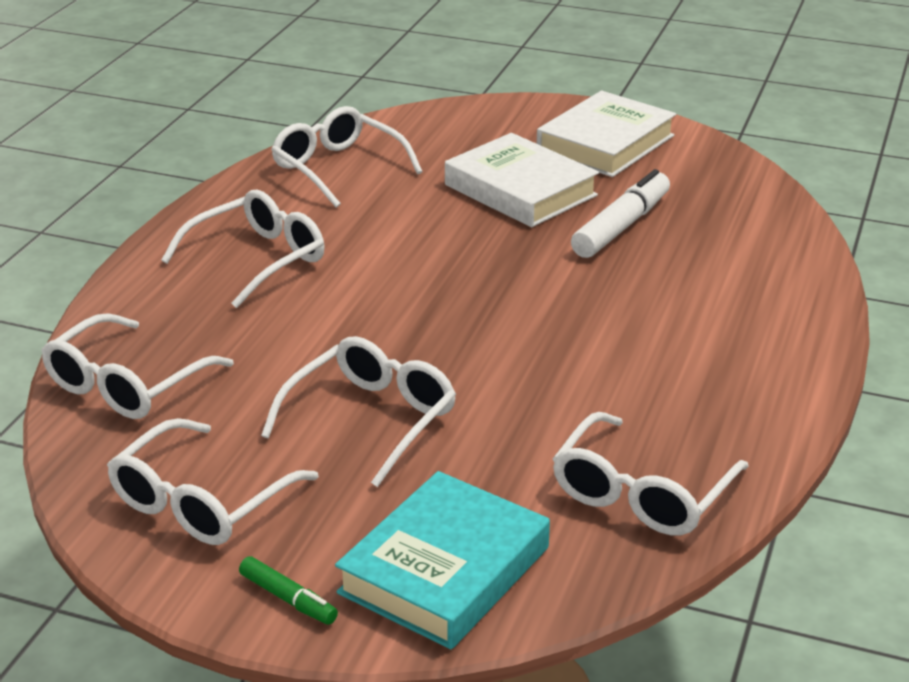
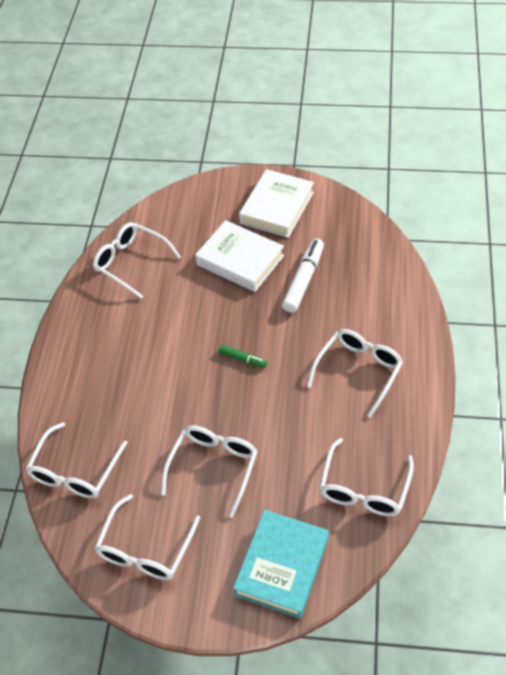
camera: 10 degrees left, 20 degrees up
white glasses [161,189,325,308] -> white glasses moved to [307,329,403,418]
green marker [239,556,338,625] -> green marker moved to [219,345,267,368]

